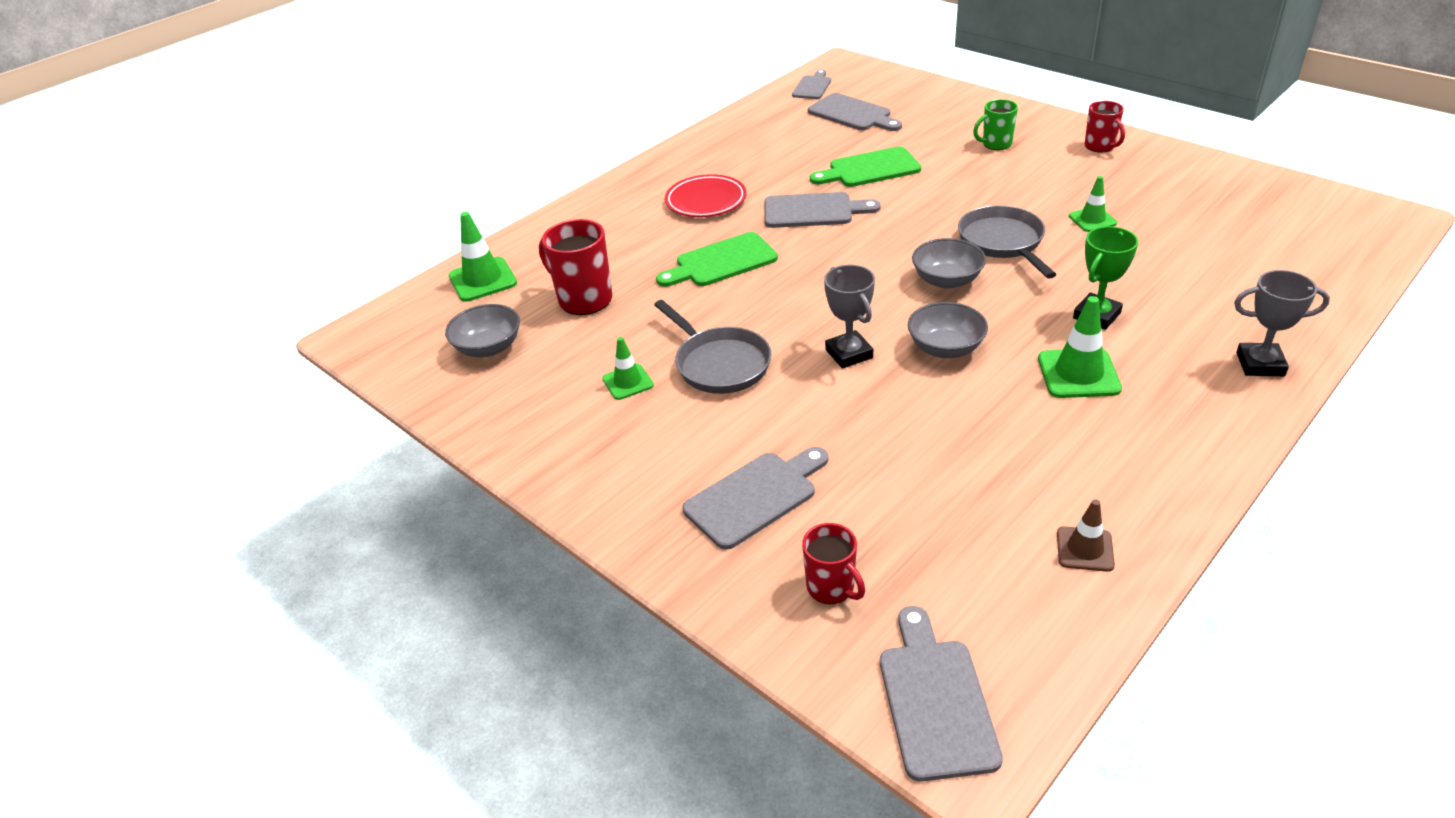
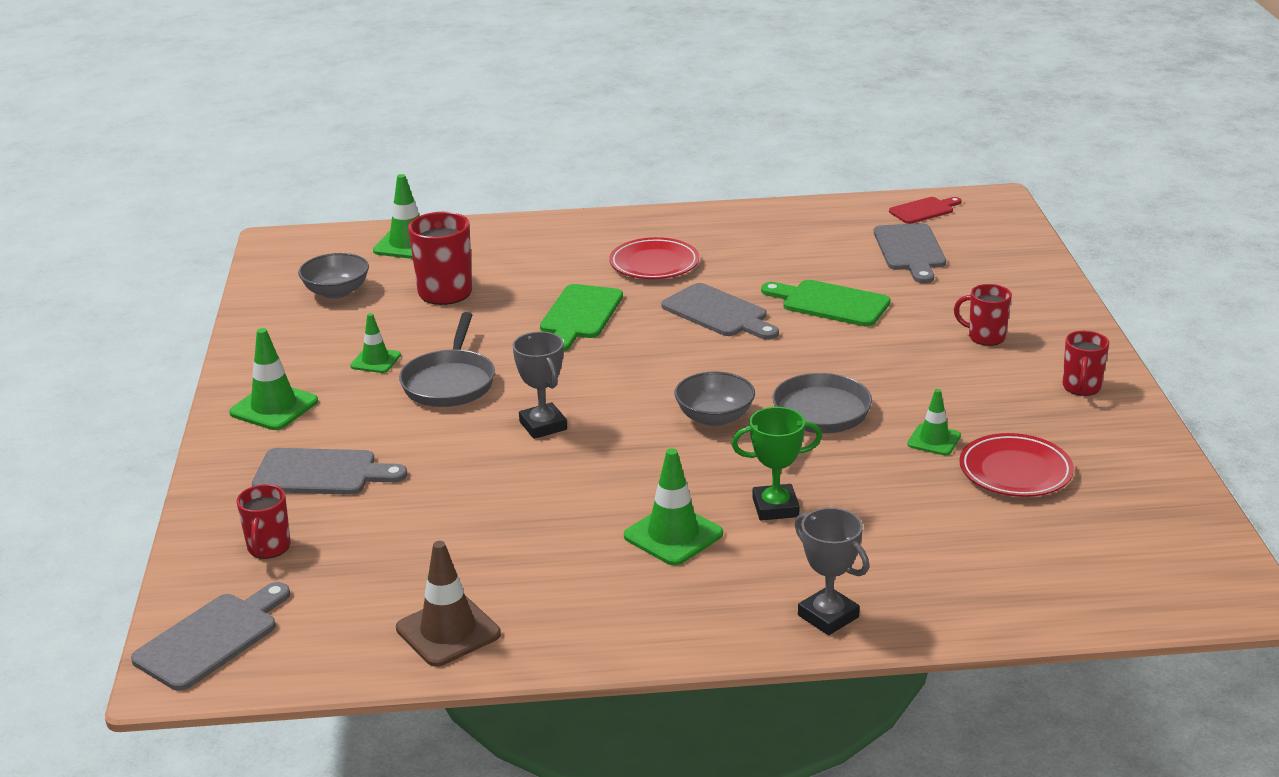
camera: 40 degrees right, 10 degrees down
green cutting board [656,232,778,287] -> green cutting board turned 90 degrees counterclockwise [540,284,623,351]
grey cutting board [792,70,831,99] -> red cutting board [889,197,962,224]
grey trophy [824,265,875,369] -> grey trophy turned 45 degrees counterclockwise [512,331,567,439]
grey bowl [908,302,988,358] -> none
green mug [973,99,1018,150] -> red mug [954,284,1012,346]
brown traffic cone [1057,499,1115,572] -> brown traffic cone [396,541,501,667], size x1.59
none -> green traffic cone [229,328,318,430]
none -> red plate [959,433,1074,497]

